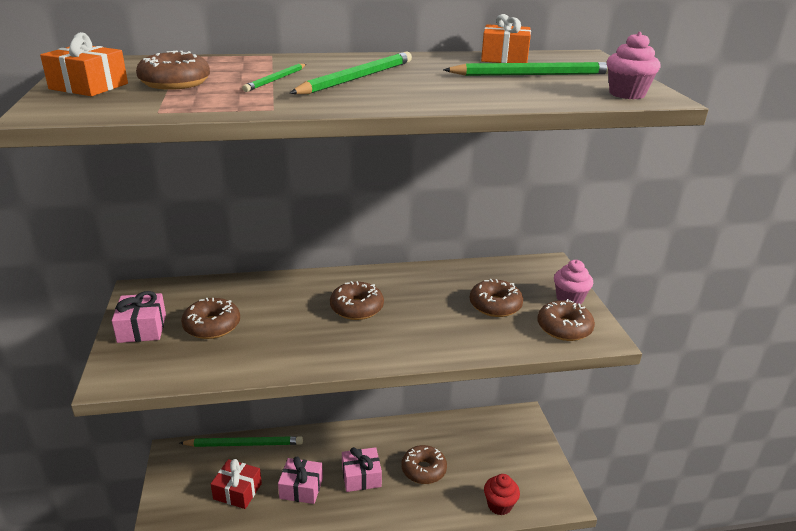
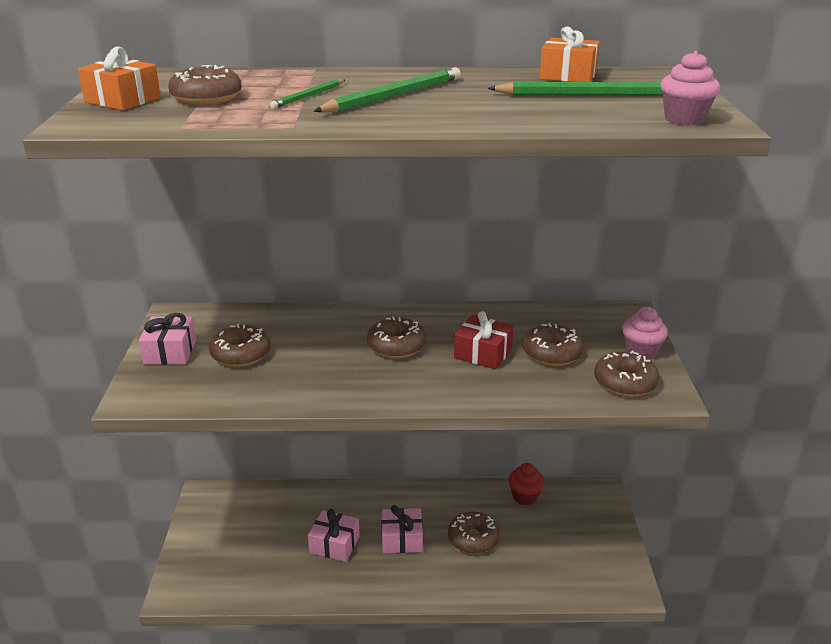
camera: 10 degrees right, 0 degrees up
green pencil [180,436,303,447] -> none
red gift [211,459,262,509] -> red gift moved to [454,311,514,369]
red cupcake [484,474,520,515] -> red cupcake moved to [508,463,545,505]

